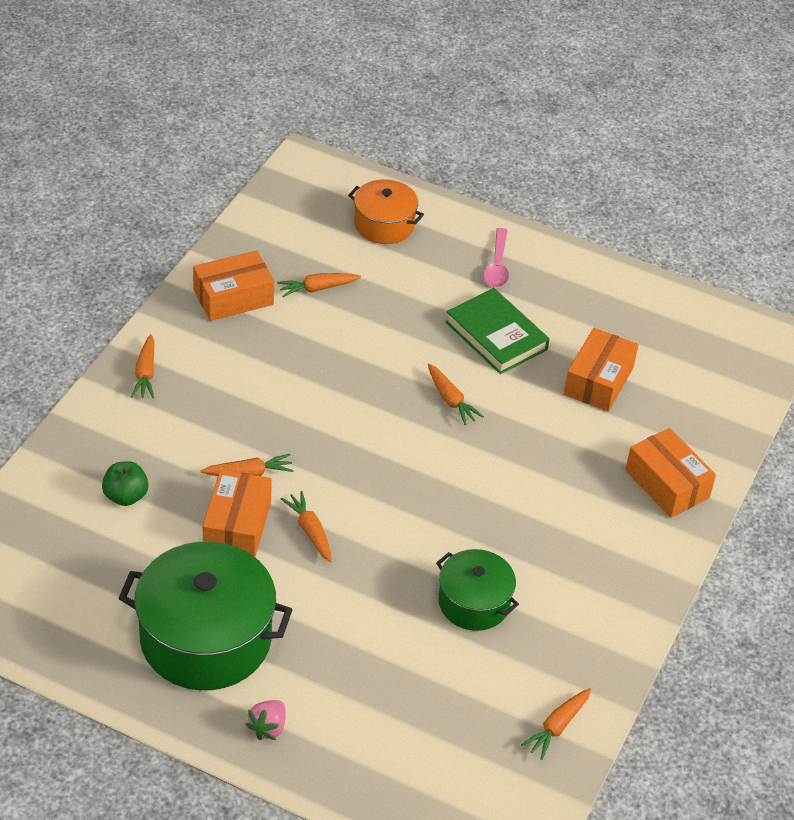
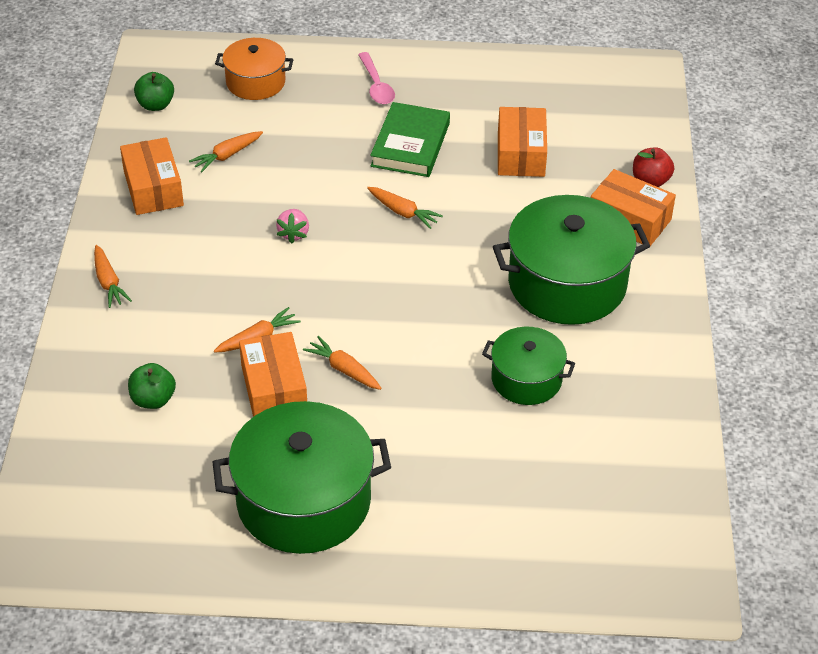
camera: 20 degrees left, 0 degrees up
orange box [193,250,274,321] -> orange box turned 60 degrees counterclockwise [120,137,184,215]
pink strawberry [245,700,286,740] -> pink strawberry moved to [276,209,309,244]
green book [445,288,550,374] -> green book turned 75 degrees clockwise [370,102,450,177]
orange carrot [521,688,591,760] -> none
none -> green apple [134,72,174,111]
none -> green pot [493,195,650,325]
none -> red apple [633,148,674,187]

